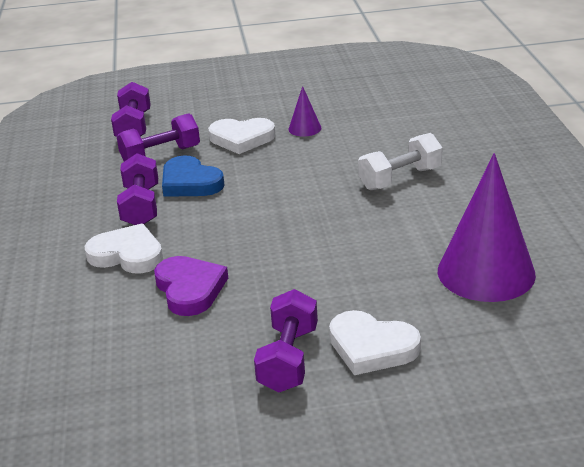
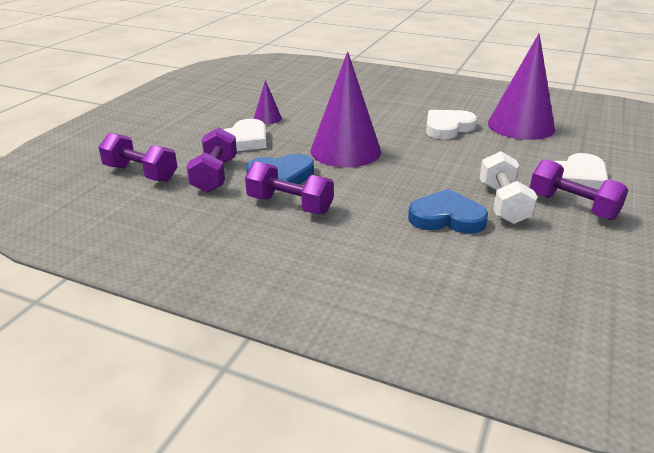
camera: 60 degrees left, 0 degrees up
white heart [85,223,163,274] -> white heart moved to [426,110,477,139]
purple heart [154,256,228,316] -> blue heart [408,189,488,234]
white dumbbell [358,133,442,190] -> white dumbbell moved to [480,151,537,224]
none -> purple cone [310,52,381,167]

